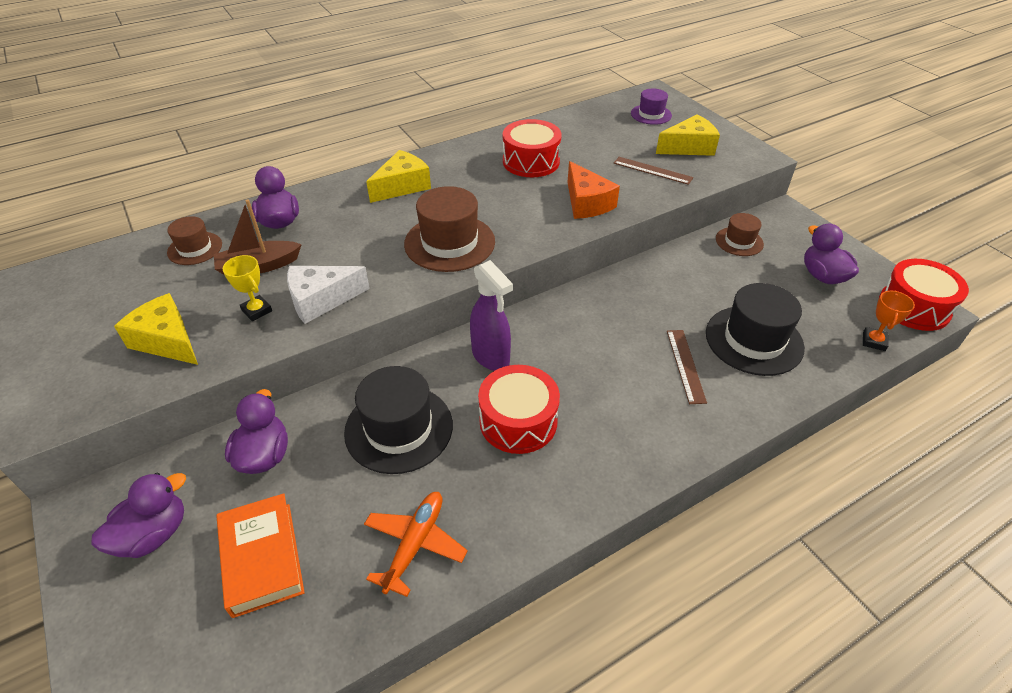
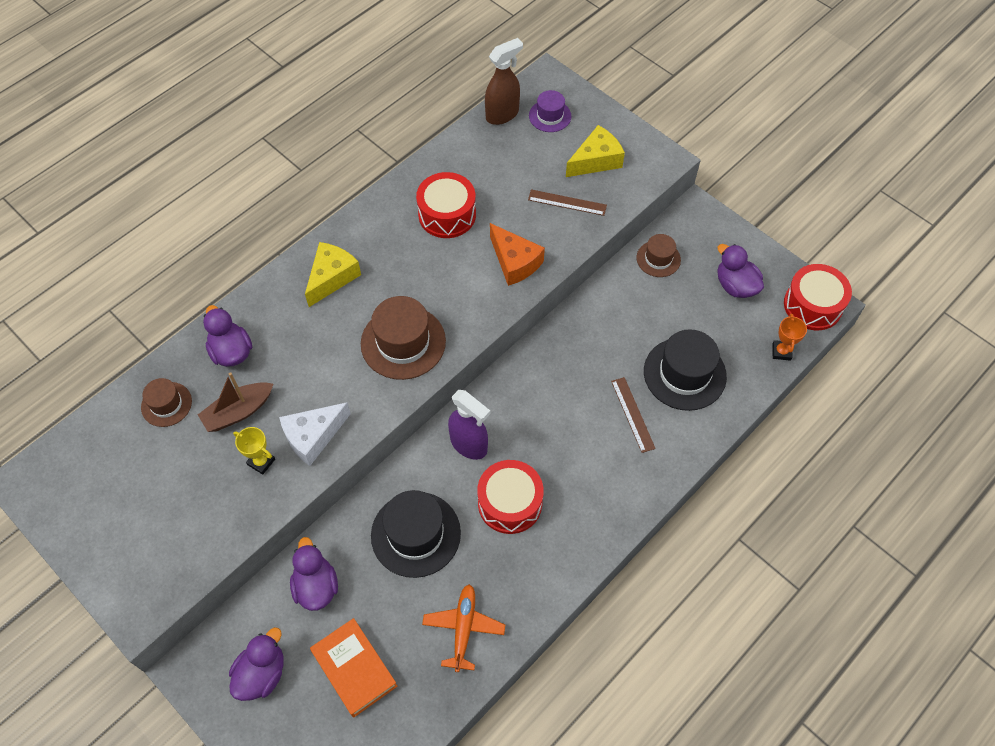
camera: 15 degrees left, 15 degrees up
yellow cheese [114,293,198,365] -> none
none -> brown spray bottle [485,38,523,125]

